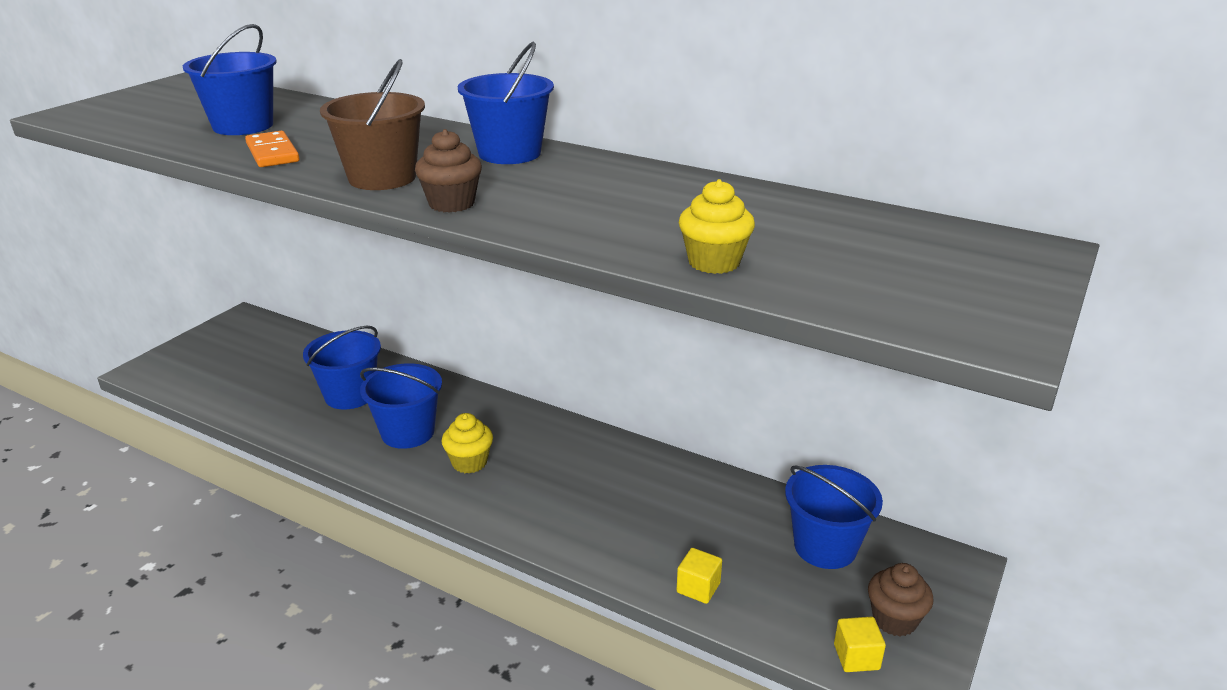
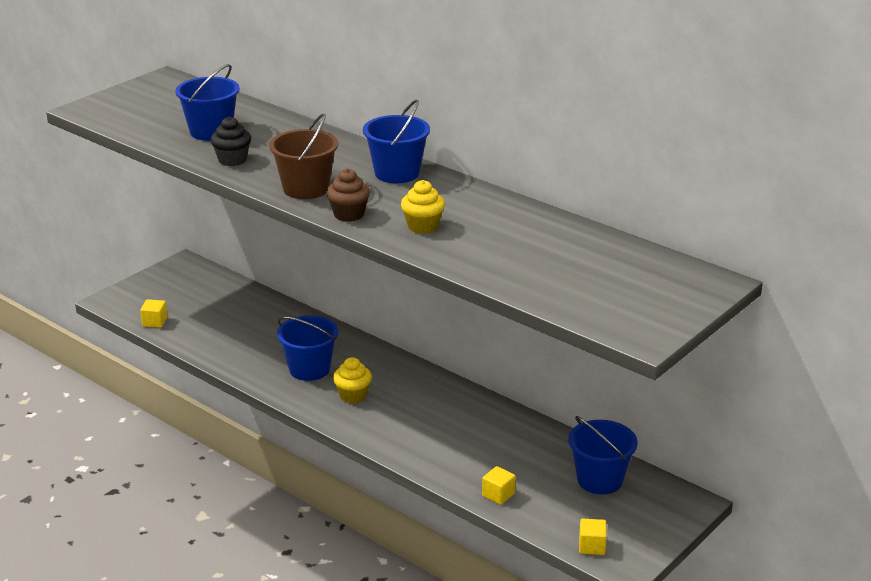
camera: 10 degrees right, 0 degrees up
orange domino [245,131,300,167] -> black cupcake [211,116,251,166]
blue bucket [303,326,381,410] -> none
yellow cupcake [679,179,755,274] -> yellow cupcake moved to [401,180,445,234]
brown cupcake [868,563,933,636] -> none
none -> yellow cube [140,299,167,328]

